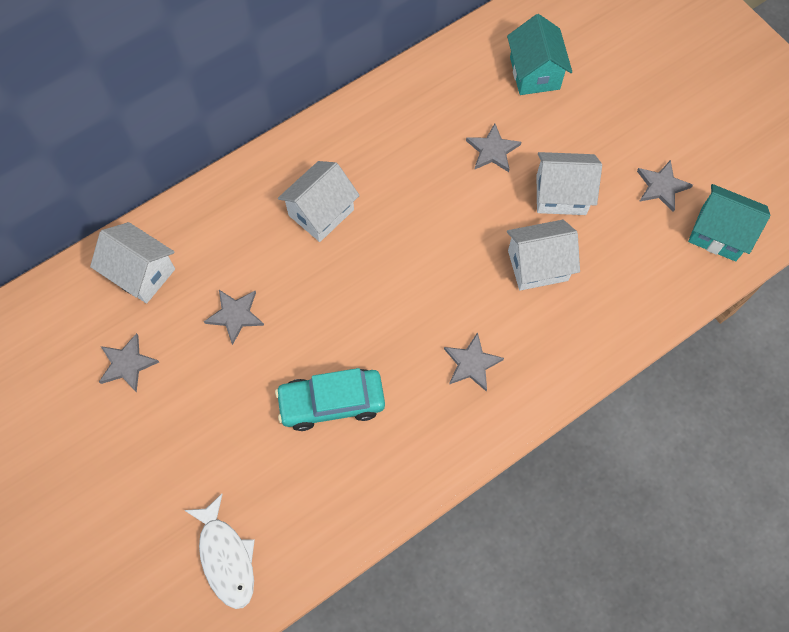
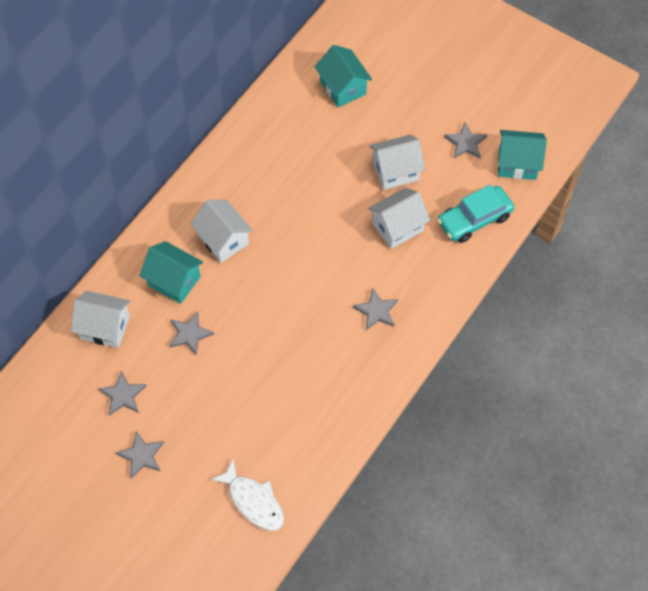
camera: 20 degrees left, 5 degrees down
turquoise car [275,368,385,431] -> turquoise car moved to [437,184,514,243]
white house [278,161,360,242] -> white house turned 60 degrees counterclockwise [190,200,253,263]
grey star [466,123,521,172] -> grey star moved to [116,431,164,478]
none -> turquoise house [139,241,203,304]

